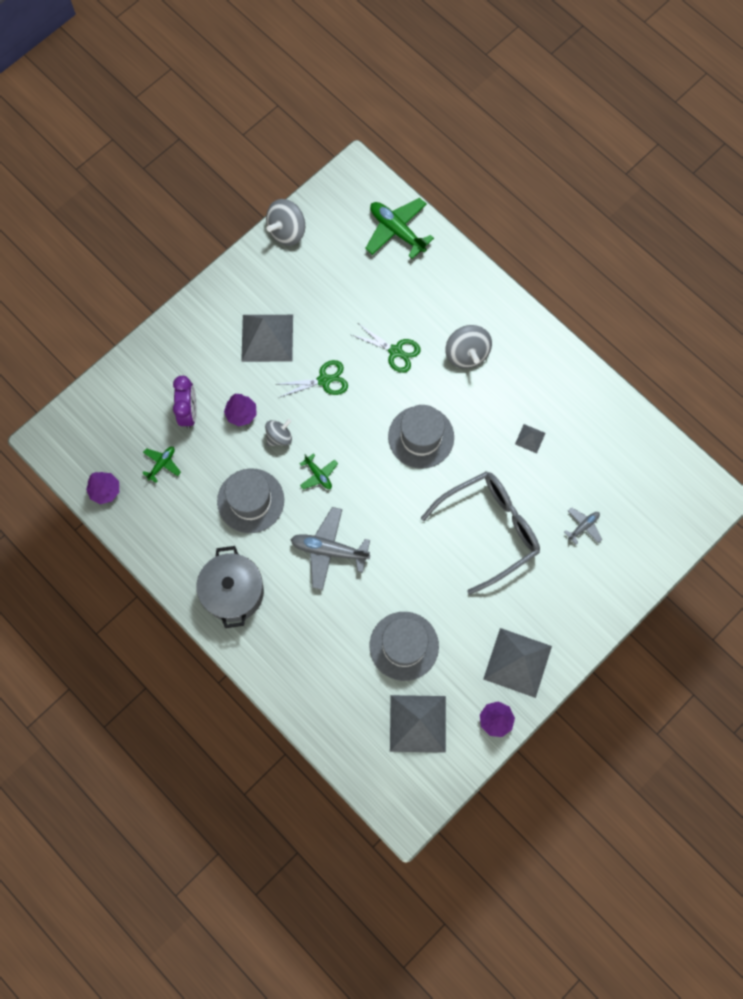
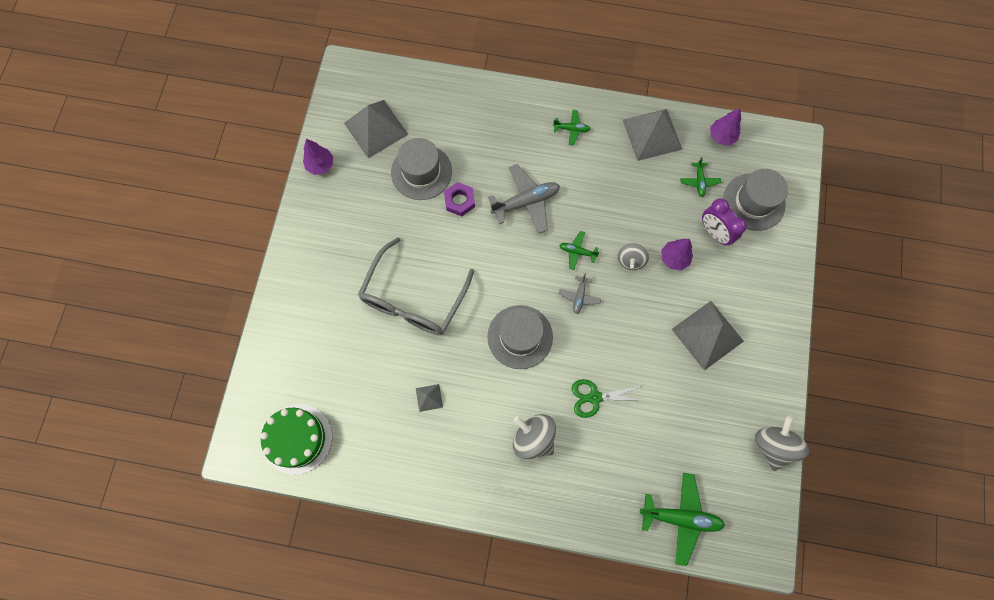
camera: 145 degrees right, 0 degrees up
grey pot [196,546,264,628] -> green plane [553,110,591,146]
grey hat [217,468,284,533] -> grey hat moved to [723,169,788,231]
green scissors [278,360,348,398] -> none
grey pyramid [483,628,552,698] -> grey pyramid moved to [623,109,682,161]
grey plane [564,507,602,545] -> grey plane moved to [559,273,601,314]
none -> green cake [260,404,332,475]
none -> purple nut [444,182,475,216]

